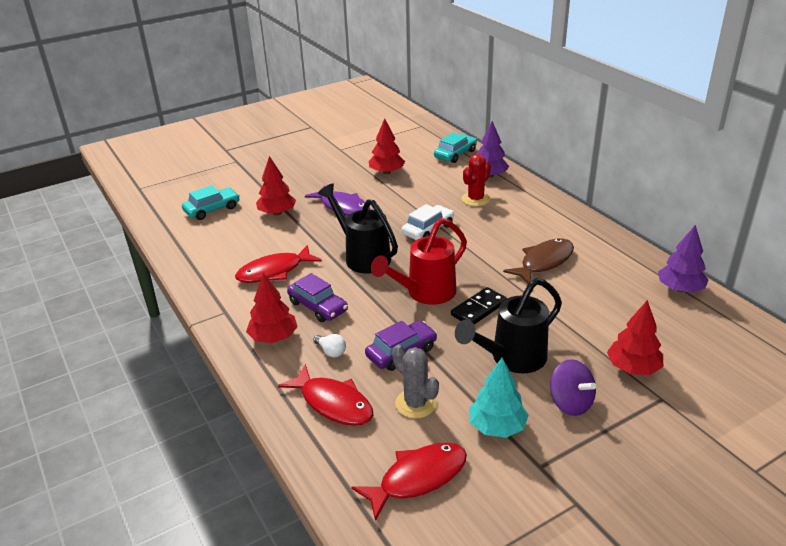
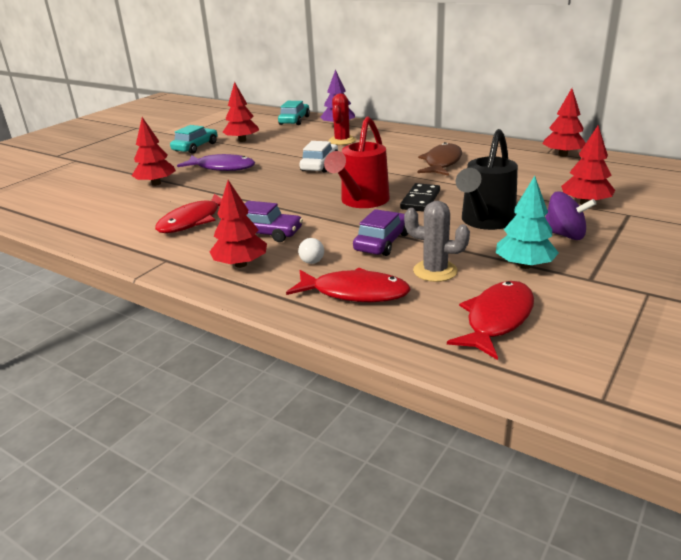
camera: 25 degrees left, 5 degrees down
turquoise car [182,185,240,220] -> turquoise car moved to [170,125,218,154]
white light bulb [313,334,346,357] -> white light bulb turned 75 degrees clockwise [298,238,324,264]
black watering can [318,184,398,273] -> none
purple tree [658,225,709,293] -> red tree [543,88,586,157]

